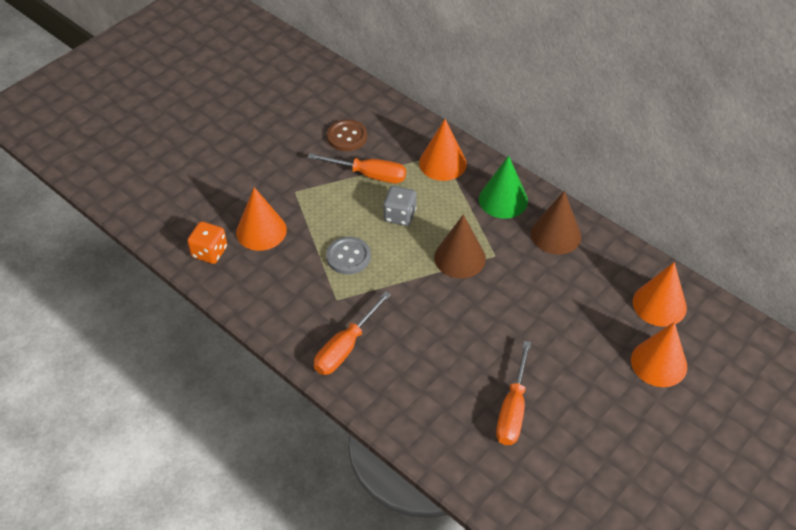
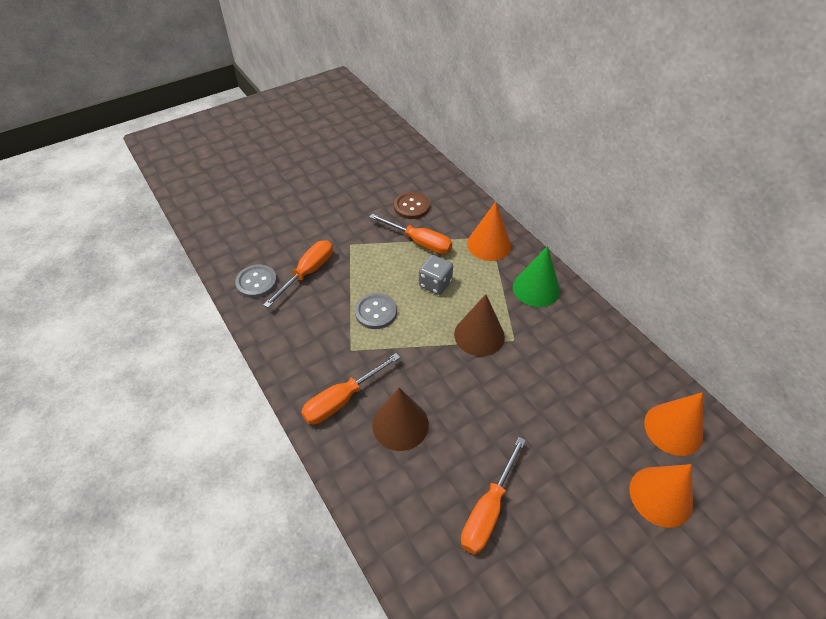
camera: 15 degrees right, 0 degrees up
orange dice [187,221,227,264] -> grey button [235,264,277,298]
orange cone [236,187,287,251] -> orange screwdriver [264,240,333,308]
brown cone [531,191,581,254] -> brown cone moved to [372,388,429,451]

